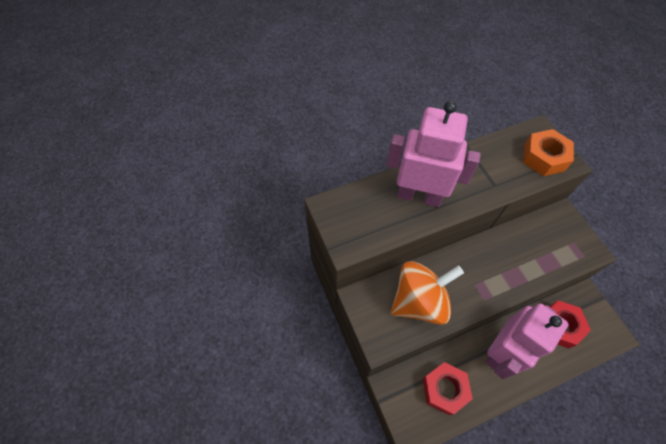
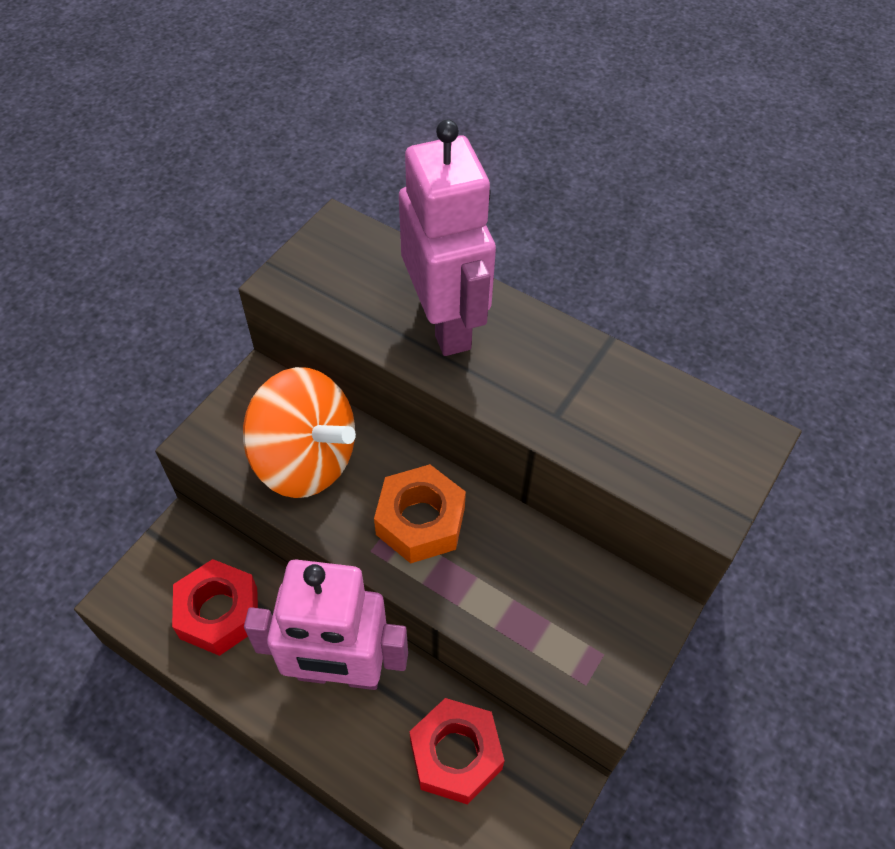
camera: 55 degrees right, 5 degrees down
orange nut [523,129,574,176] -> orange nut moved to [374,464,466,563]

